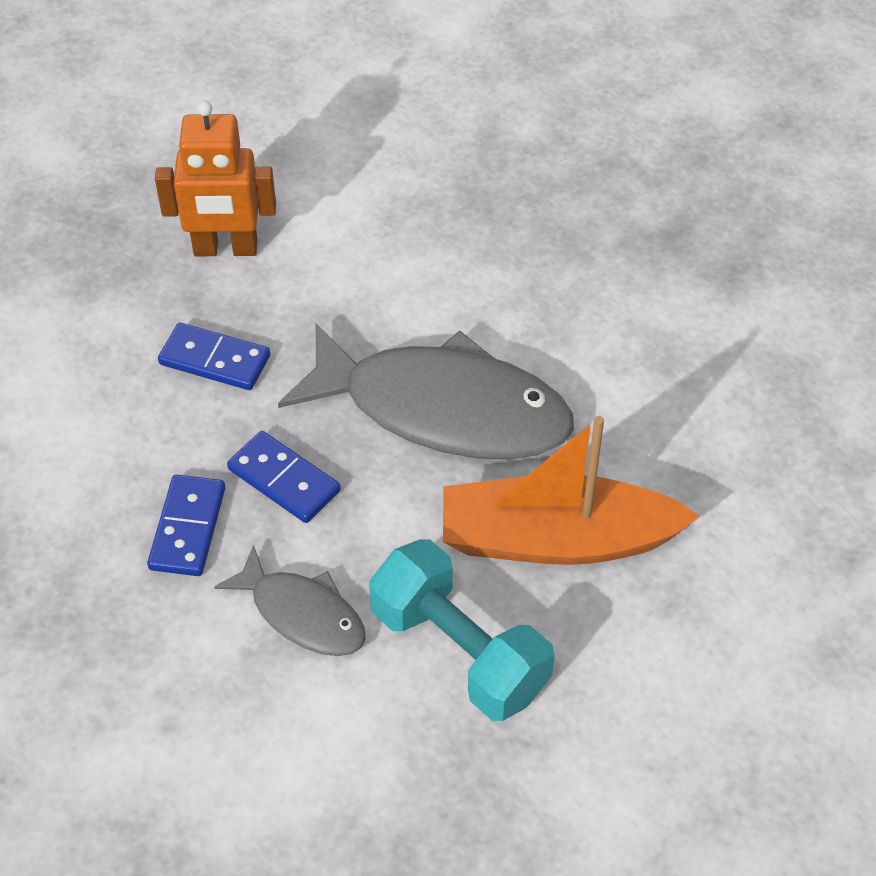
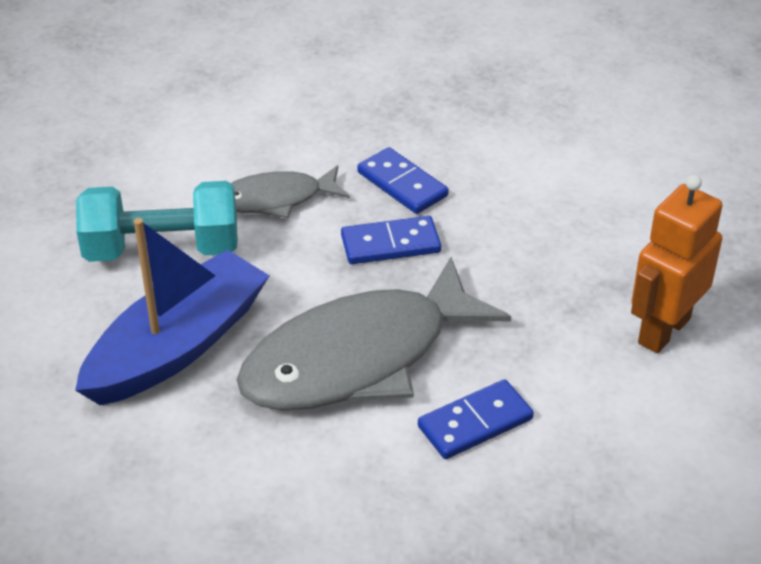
camera: 130 degrees right, 10 degrees down
blue domino [158,323,270,390] -> blue domino moved to [418,379,534,459]
orange boat [443,416,699,565] -> blue boat [75,218,270,405]

